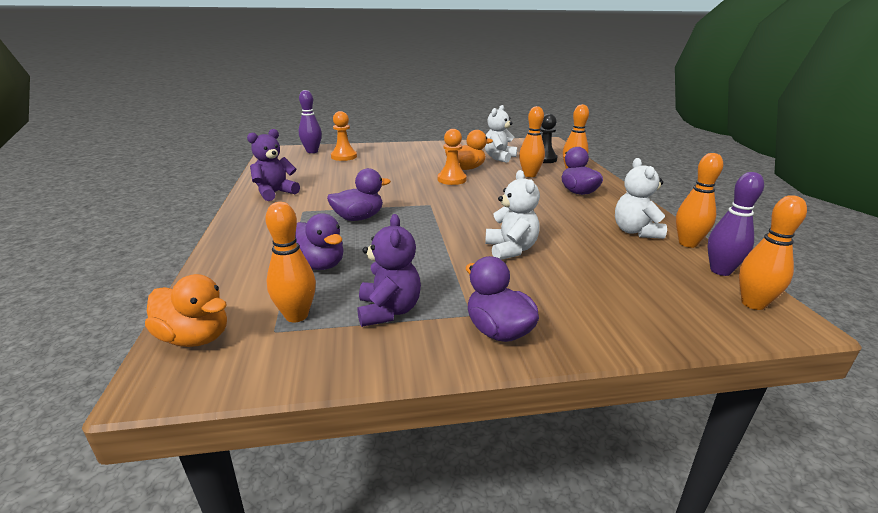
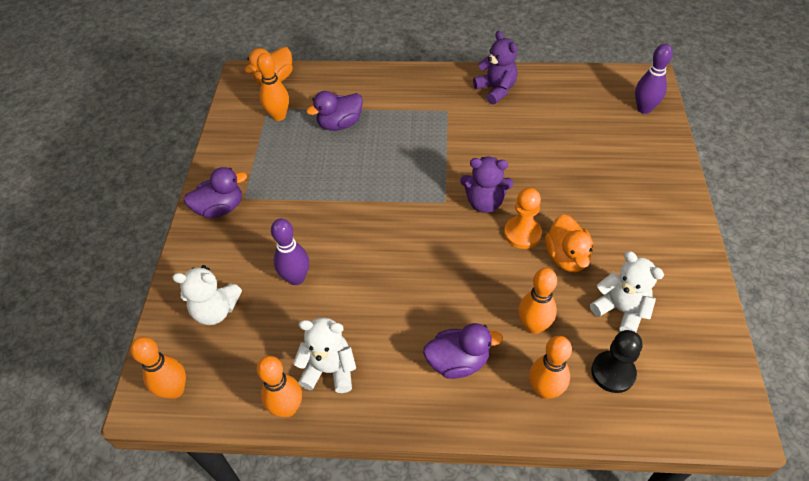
camera: 105 degrees right, 25 degrees up
purple duck [327,168,391,221] -> none
orange pawn [331,111,357,161] -> none
purple teddy bear [357,214,421,327] -> purple teddy bear moved to [460,156,513,213]
white teddy bear [485,170,540,260] -> white teddy bear moved to [172,265,242,325]
purple bowling pin [707,172,764,276] -> purple bowling pin moved to [271,219,309,285]

